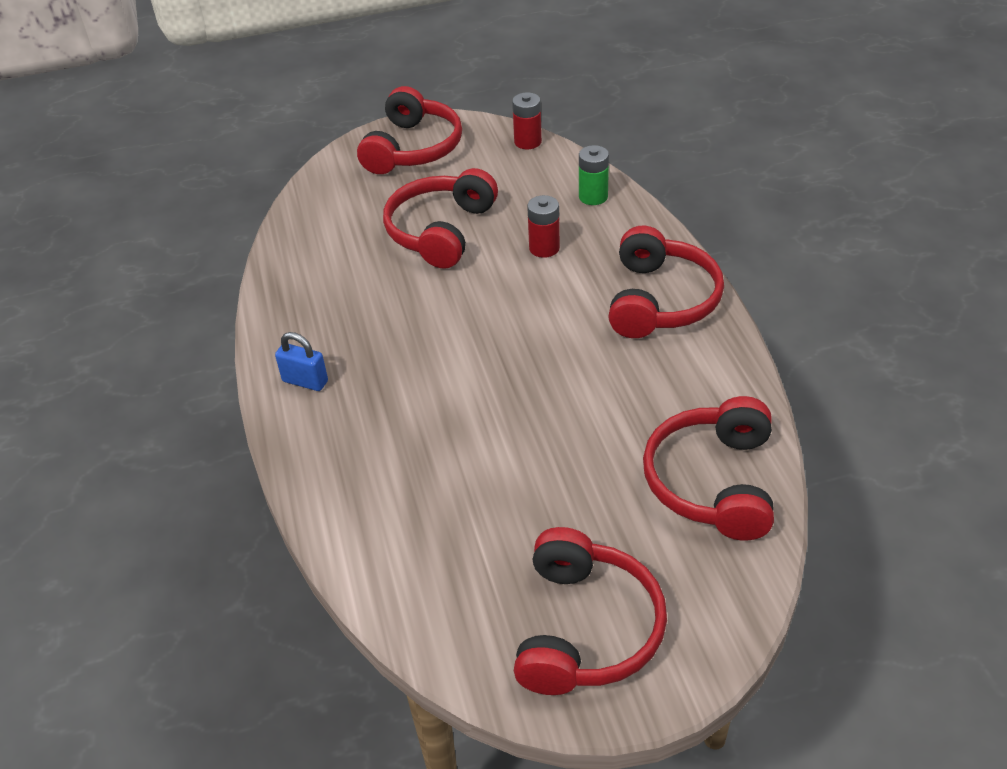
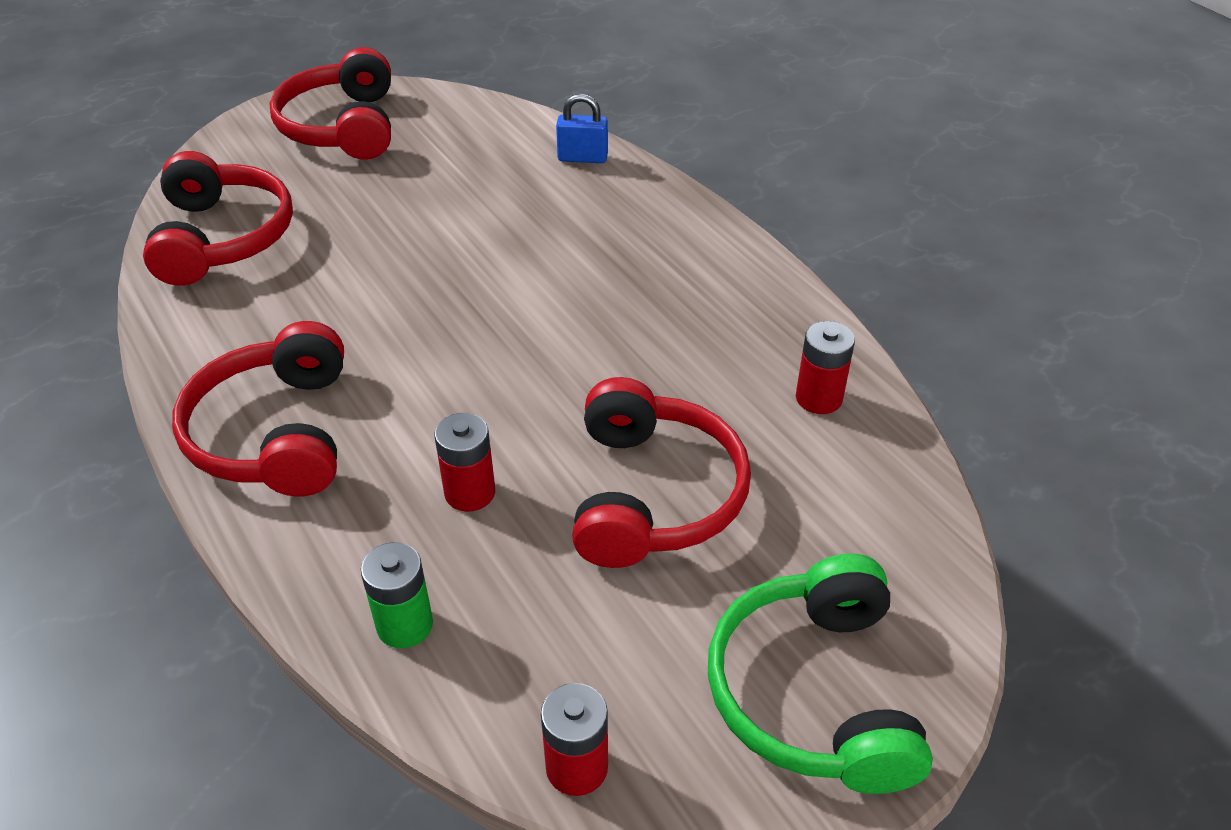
camera: 160 degrees right, 0 degrees up
blue padlock [275,332,328,391] -> blue padlock moved to [556,94,608,163]
red headphones [357,86,462,174] -> green headphones [708,553,933,794]
none -> red battery [796,321,855,414]

